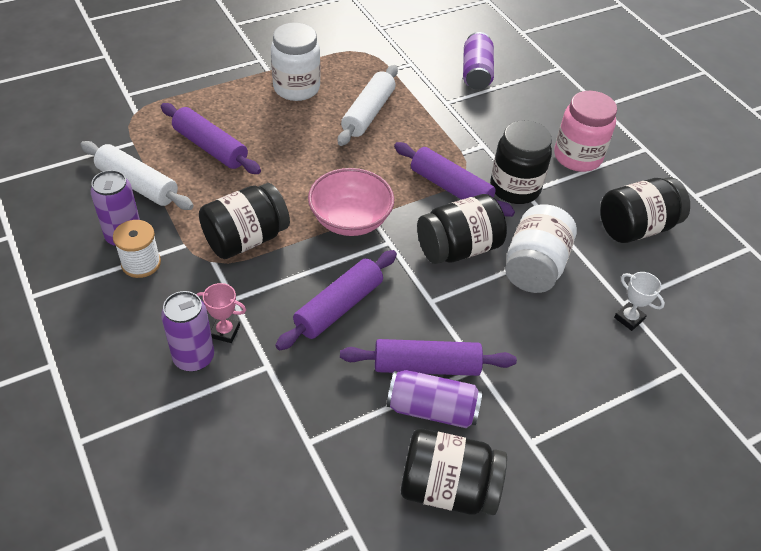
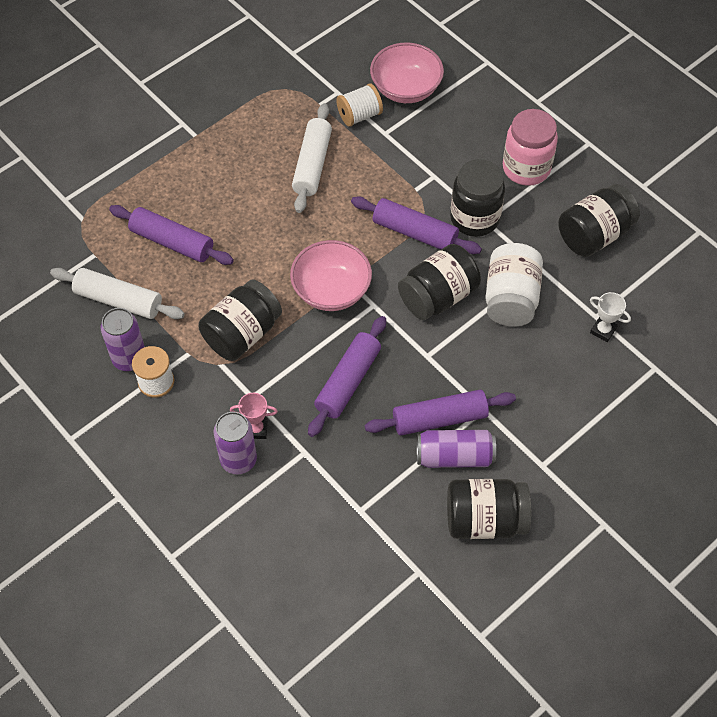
camera: 10 degrees left, 10 degrees up
white jar [271,22,320,101] -> none
purple can [463,32,494,90] -> pink bowl [370,43,444,103]
none -> white spool [336,84,383,127]

